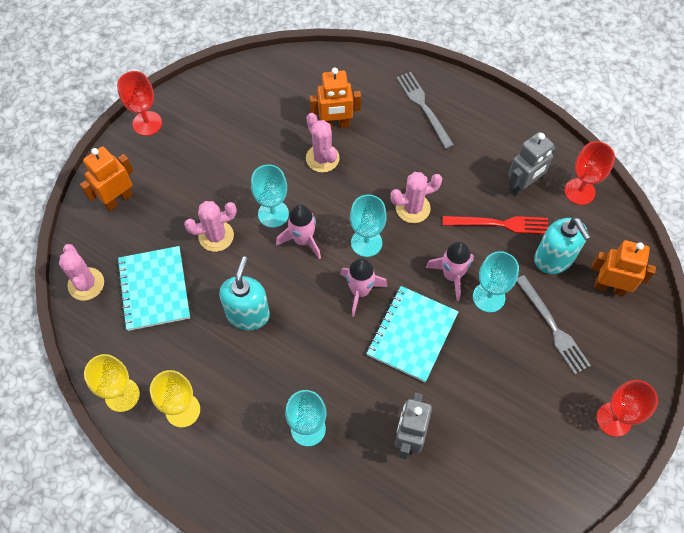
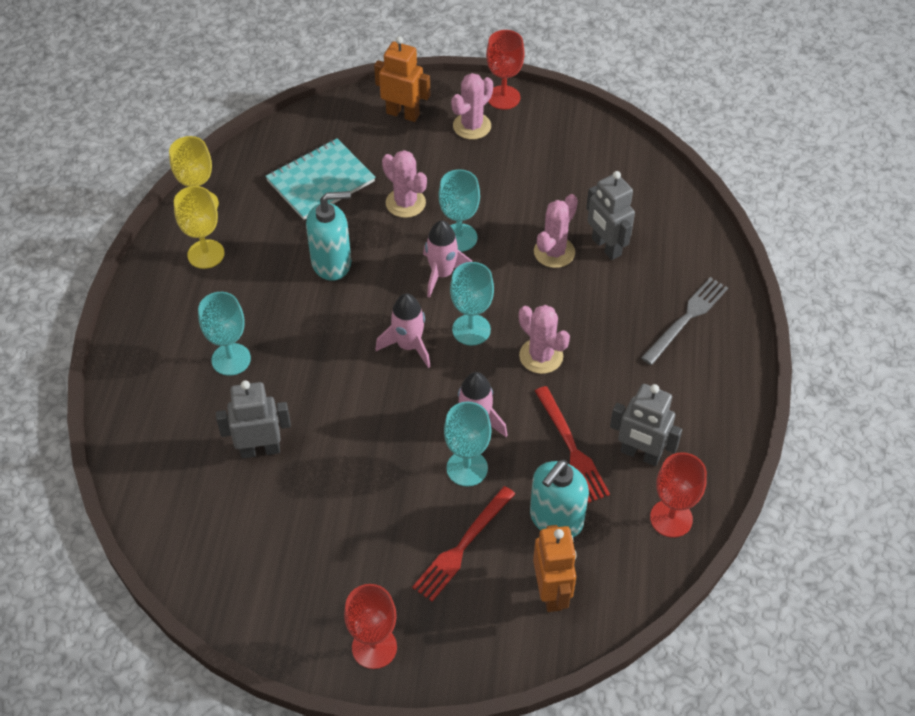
camera: 65 degrees right, 10 degrees down
pink cactus [59,244,104,300] -> pink cactus moved to [451,73,493,140]
orange robot [310,68,361,129] -> grey robot [586,171,635,260]
turquoise notebook [366,286,459,382] -> none
grey fork [516,275,591,375] -> red fork [412,486,515,601]

